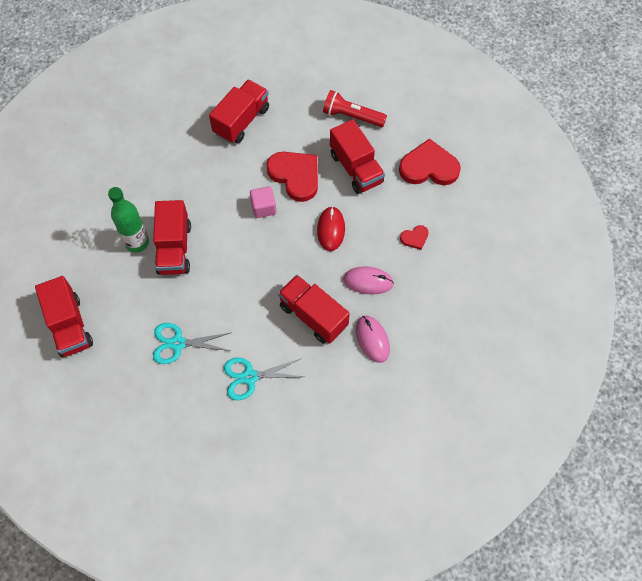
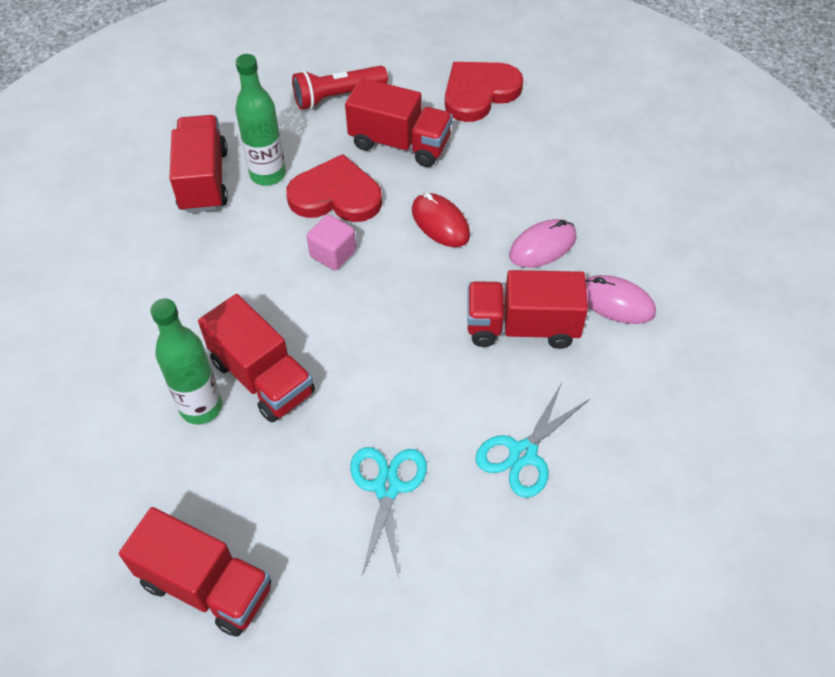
camera: 40 degrees left, 10 degrees down
turquoise scissors [153,323,230,364] -> turquoise scissors turned 135 degrees clockwise [350,447,427,578]
red heart [400,225,429,250] -> none
none -> green bottle [235,54,286,186]

